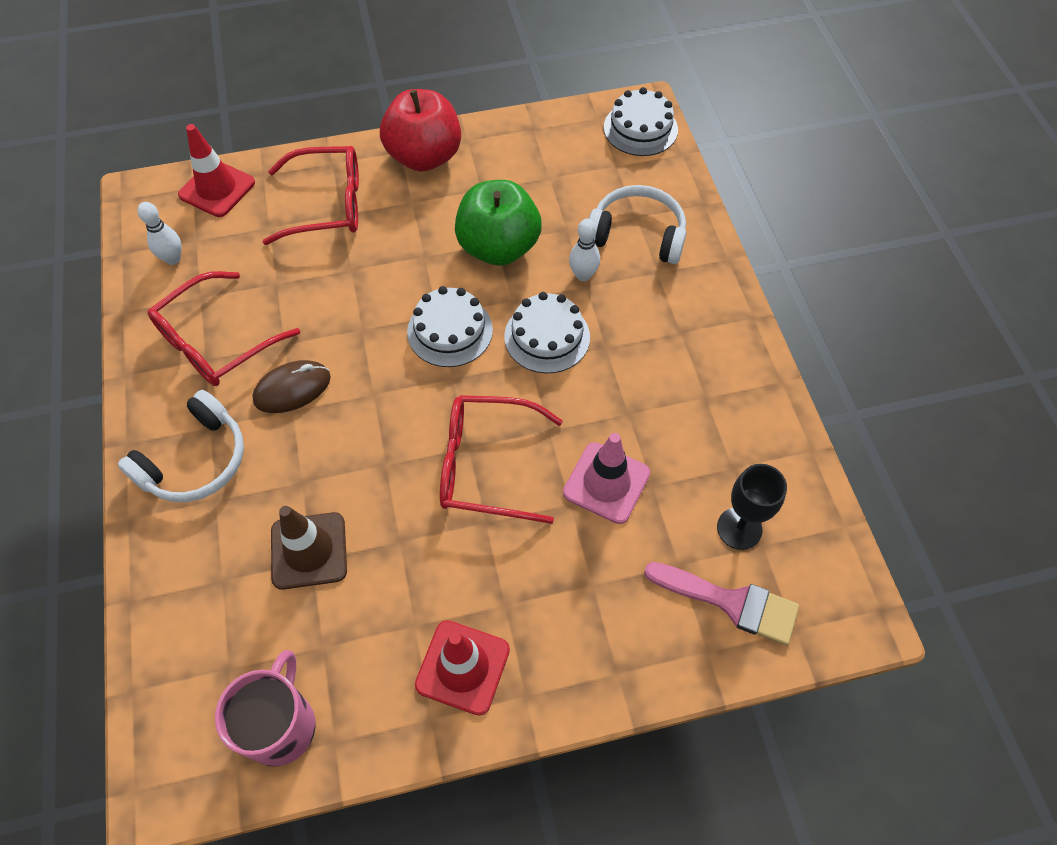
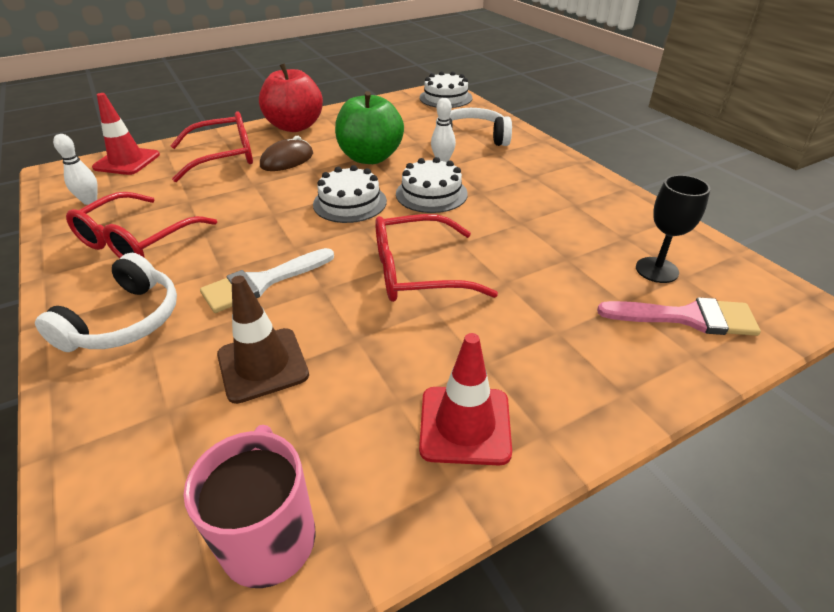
camera: 15 degrees left, 20 degrees down
brown mouse [252,360,331,413] -> brown mouse moved to [260,136,313,171]
pink traffic cone [563,433,650,524] -> none
none -> white brush [200,248,334,313]

